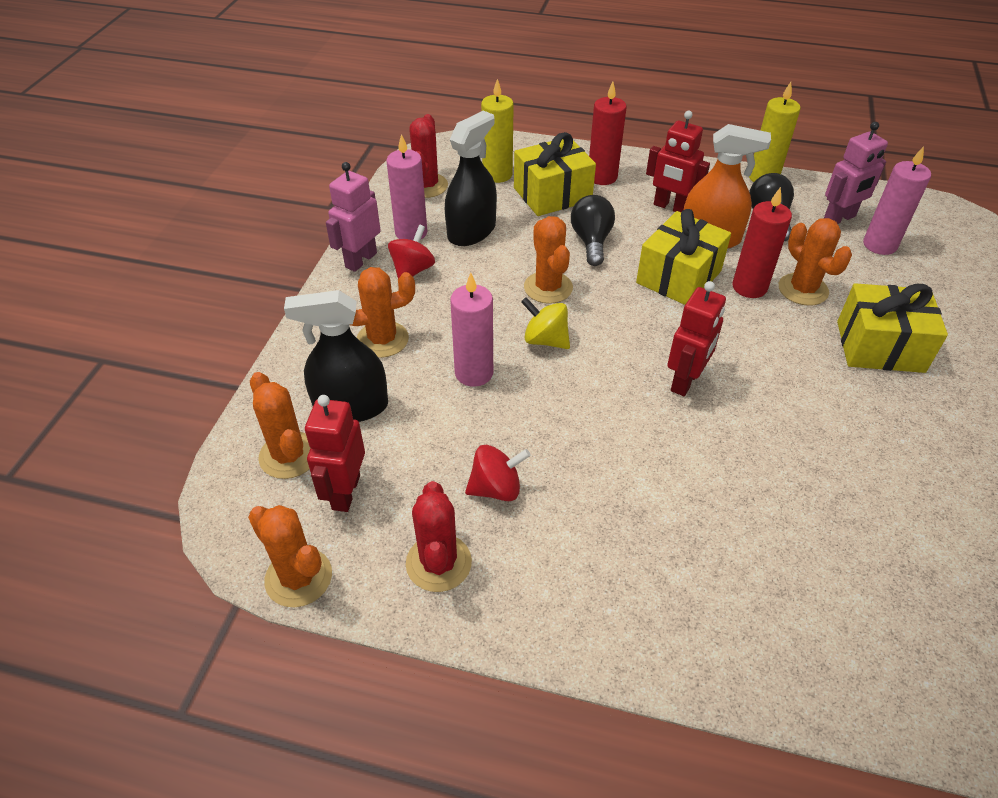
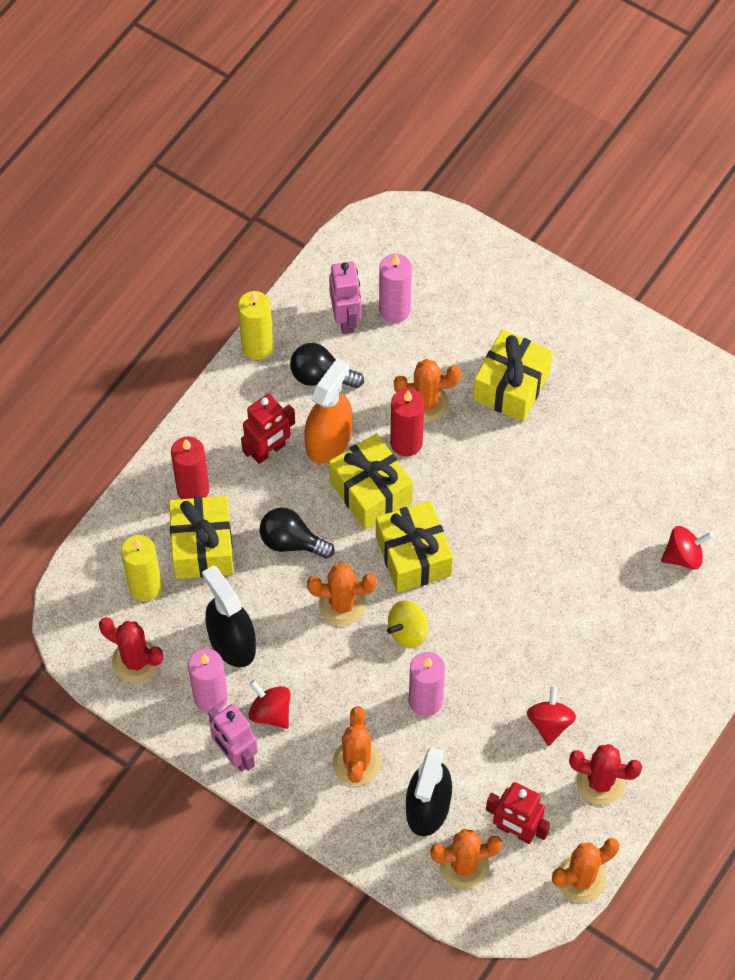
camera: 70 degrees left, 15 degrees up
red robot [667,281,726,396] -> none
none -> yellow gift [376,500,453,593]
none -> red spinning top [661,526,713,570]

